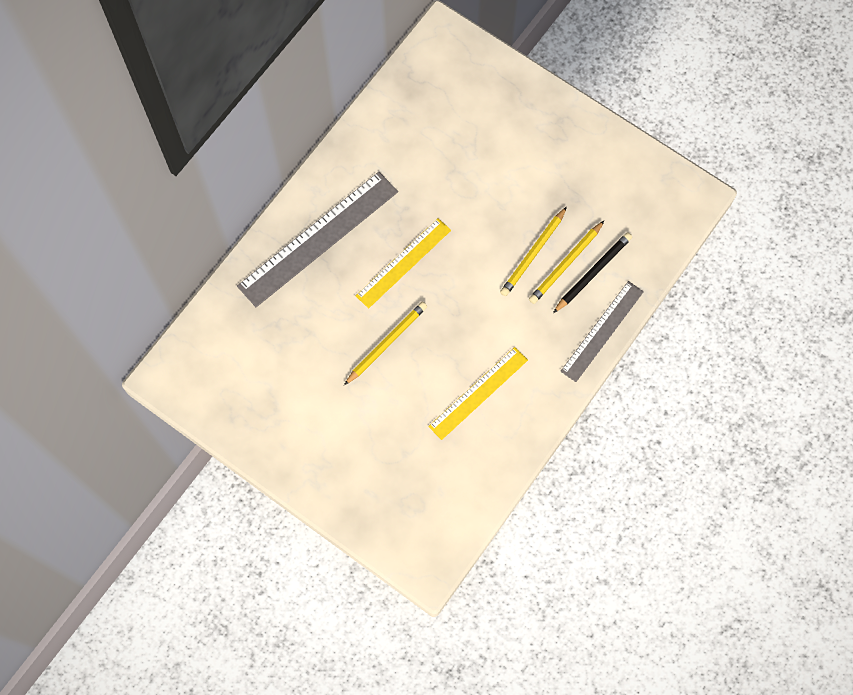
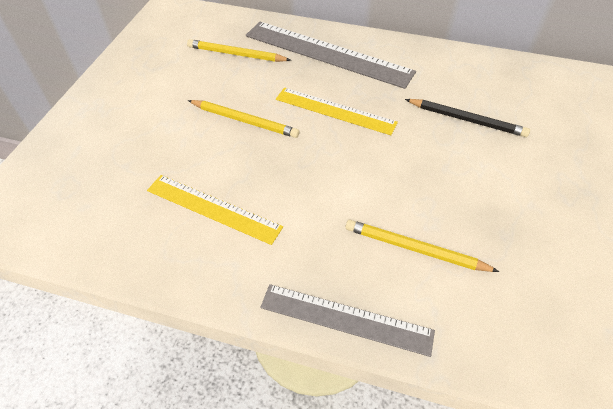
camera: 70 degrees right, 20 degrees down
yellow pencil [500,207,567,296] -> yellow pencil moved to [187,39,291,62]
black pencil [553,232,632,313] -> black pencil moved to [405,99,530,137]

